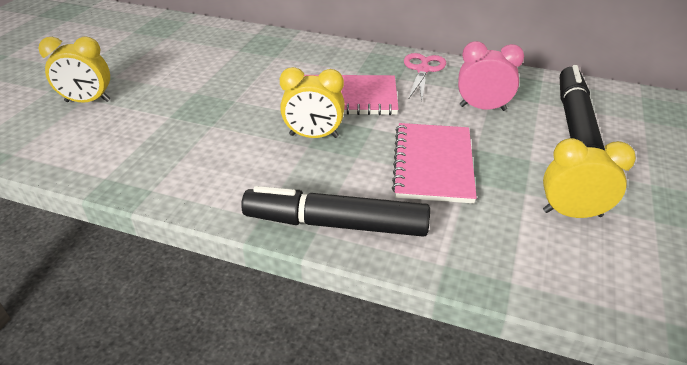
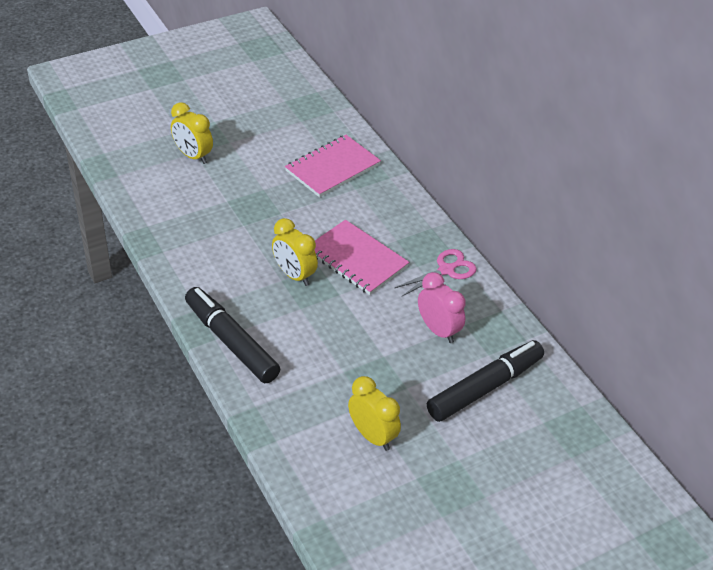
camera: 40 degrees right, 5 degrees up
pink notebook [392,123,477,204] -> pink notebook moved to [285,135,381,197]

